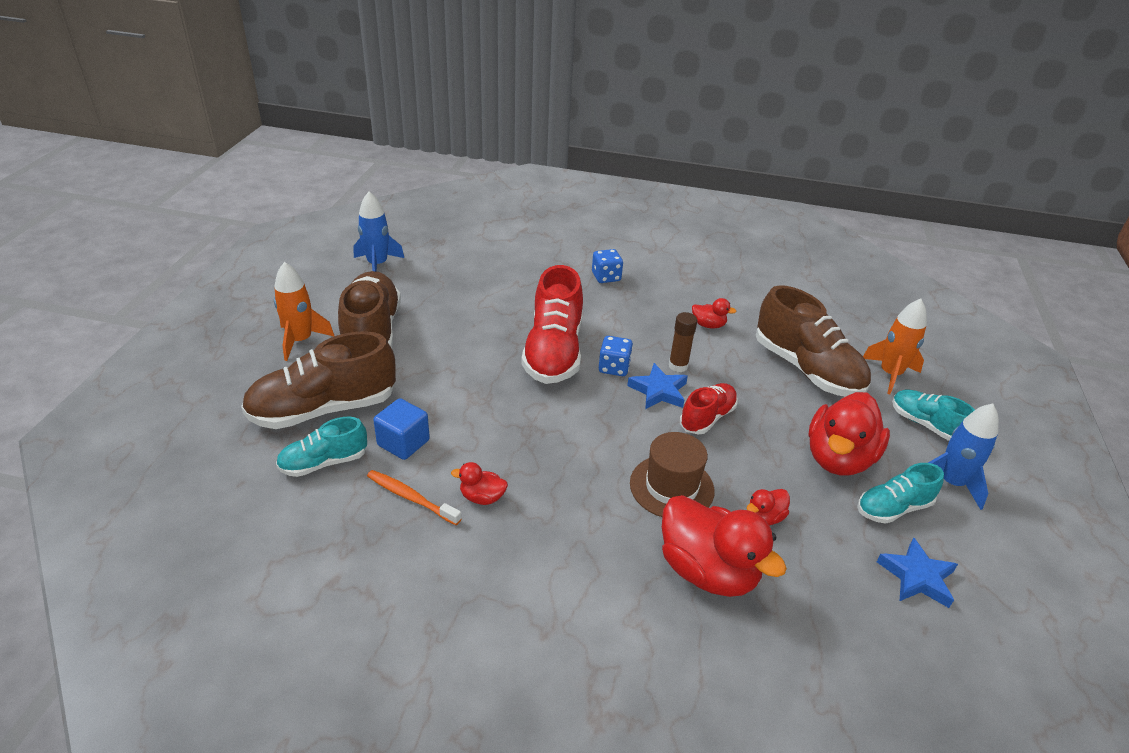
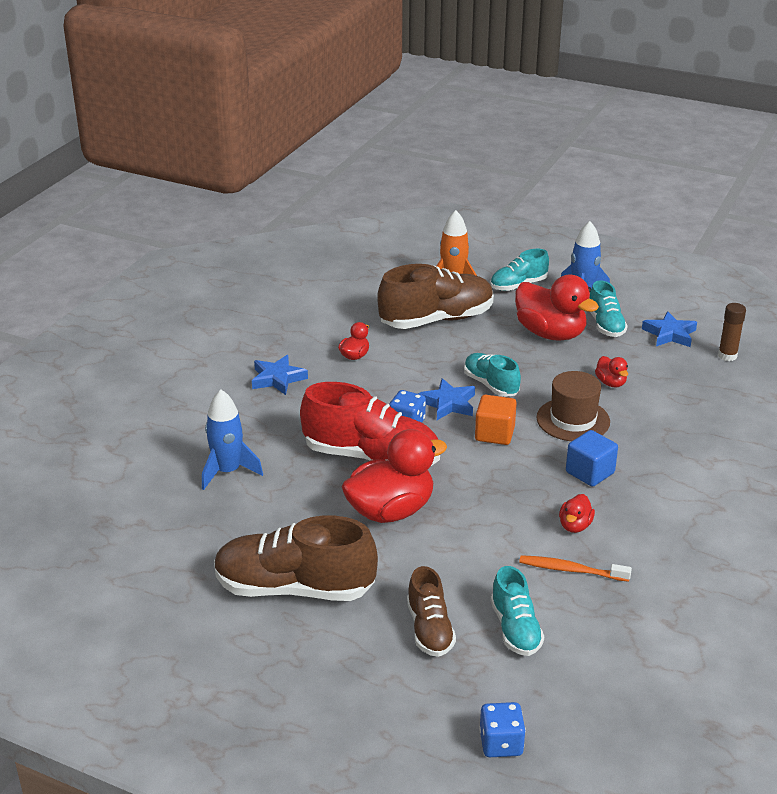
camera: 75 degrees left, 5 degrees down
brown shoe [241,332,396,429] -> brown shoe [407,566,456,657], size x0.56
orange rocket [274,262,334,361] -> none
blue rocket [354,192,404,272] -> blue rocket moved to [202,389,263,490]
orange toothbrush [367,470,462,525] -> orange toothbrush turned 60 degrees clockwise [519,555,632,582]
blue cube [373,398,430,460] -> blue cube moved to [566,430,618,487]
blue dice [592,249,623,283] -> blue dice moved to [479,702,526,757]
red duck [662,495,787,597] -> red duck moved to [341,429,447,523]
brown glue stick [669,312,697,372] -> brown glue stick moved to [718,303,746,361]
red shoe [680,383,738,435] -> turquoise shoe [464,353,521,397]
none -> blue star [252,355,308,395]
none -> orange cube [475,395,517,445]

